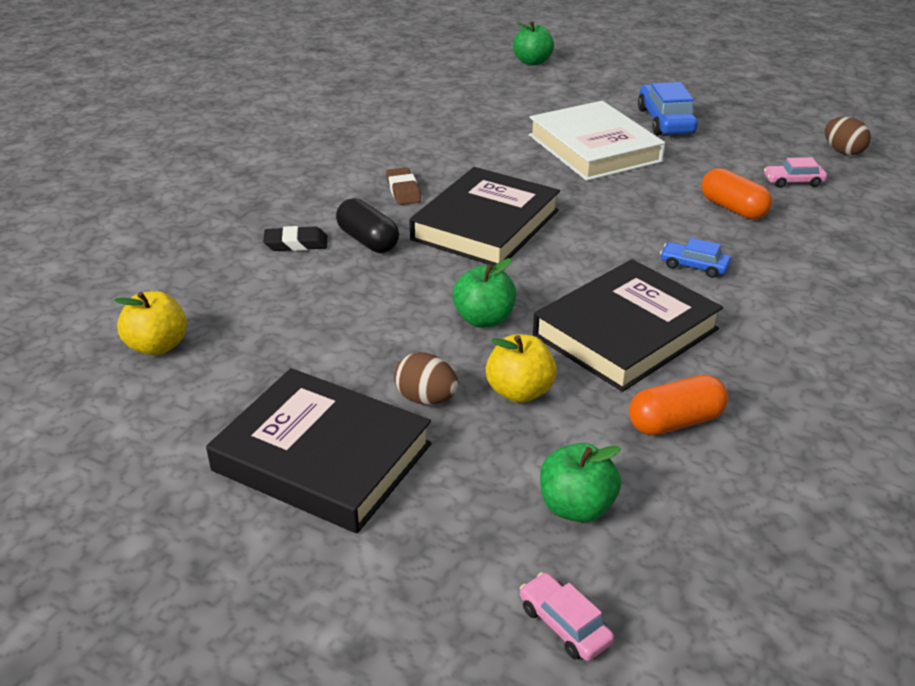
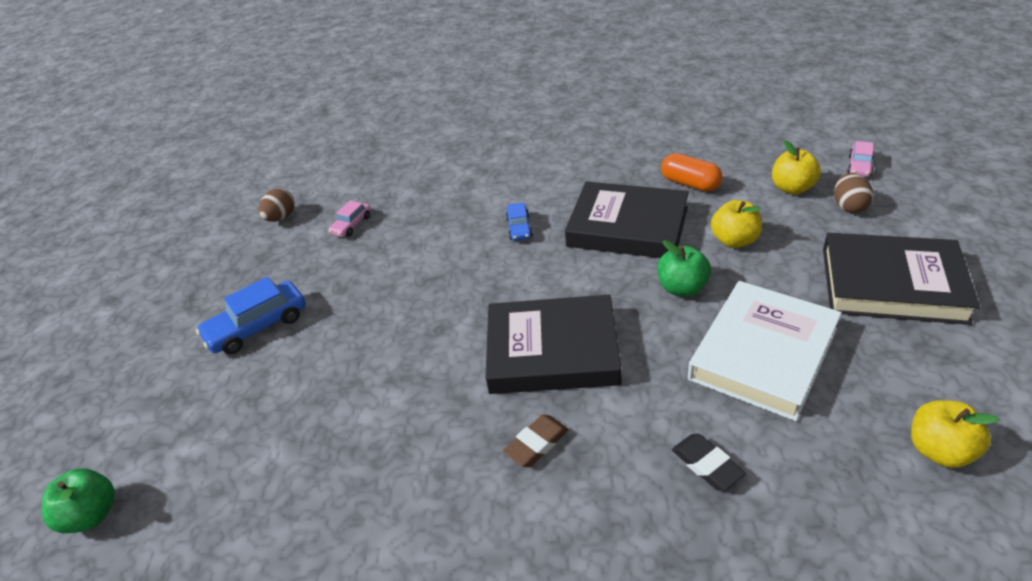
camera: 115 degrees left, 5 degrees up
black book [206,368,432,533] -> black book turned 75 degrees counterclockwise [823,233,980,325]
black capsule [336,198,399,253] -> none
brown egg [394,352,458,405] -> brown egg moved to [834,173,873,213]
white book [529,101,665,181] -> white book moved to [688,281,842,421]
green apple [540,443,621,523] -> yellow apple [772,140,821,195]
orange capsule [701,168,772,219] -> none
pink car [764,157,827,188] -> pink car turned 60 degrees clockwise [328,200,371,237]

